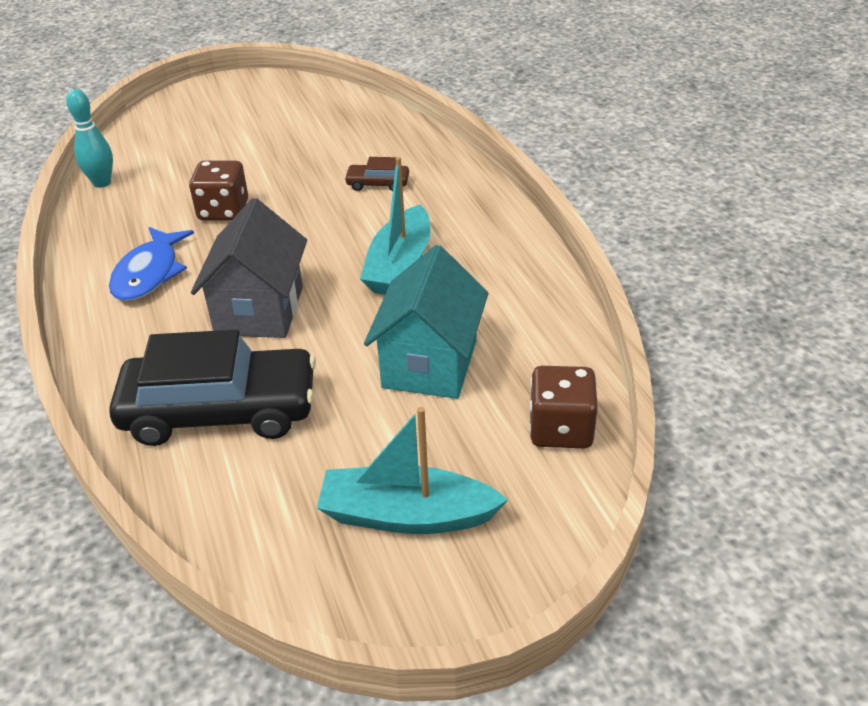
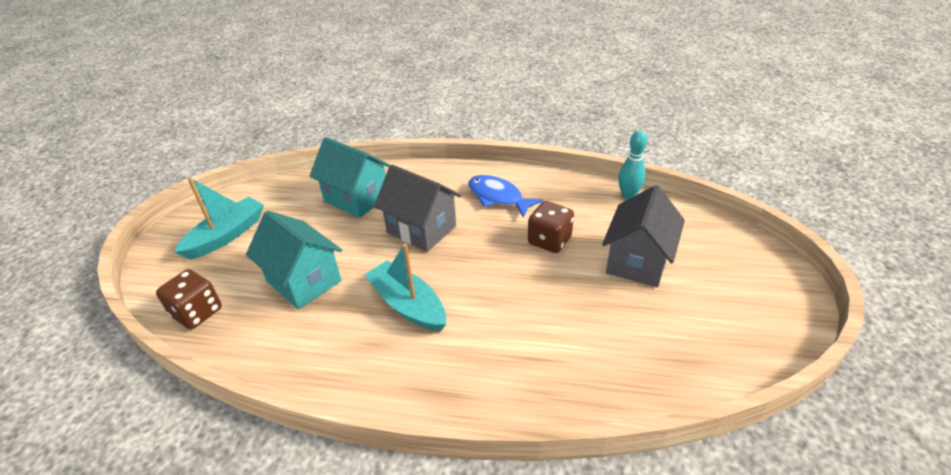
camera: 120 degrees right, 0 degrees up
black car [109,330,316,446] -> turquoise house [310,137,391,218]
brown car [344,157,409,191] -> none
none -> grey house [602,185,685,287]

